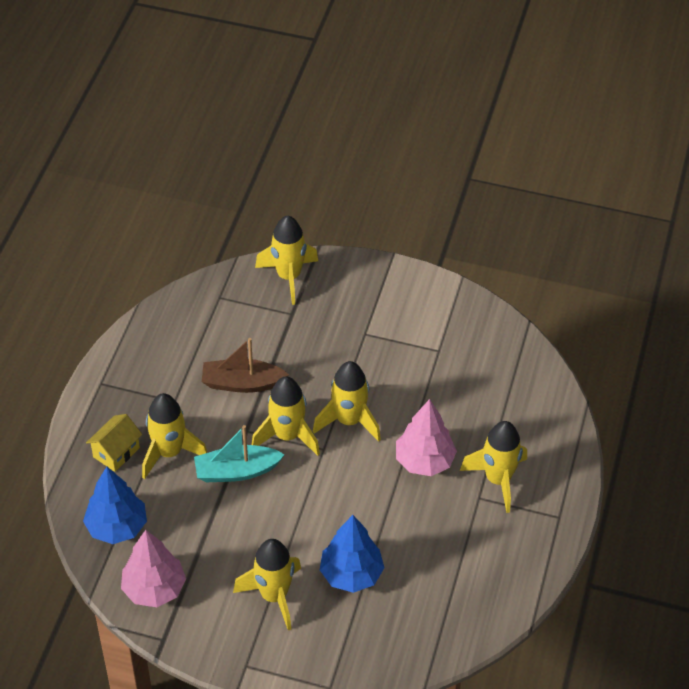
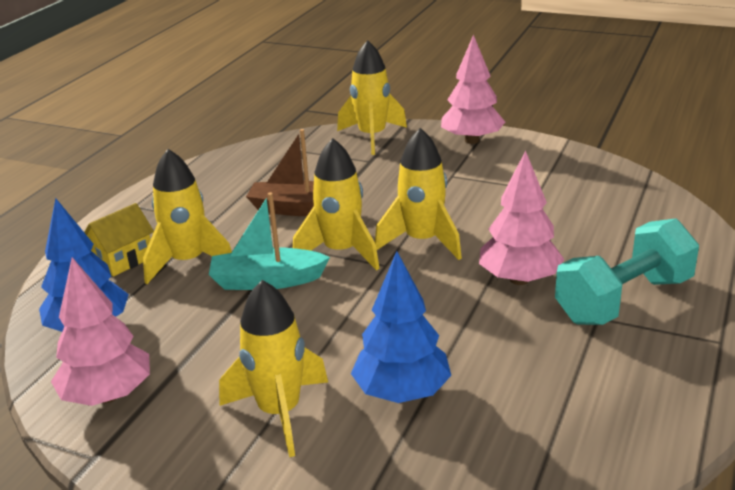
camera: 10 degrees right, 20 degrees down
yellow rocket [460,421,527,513] -> turquoise dumbbell [555,218,699,325]
none -> pink tree [441,35,505,144]

